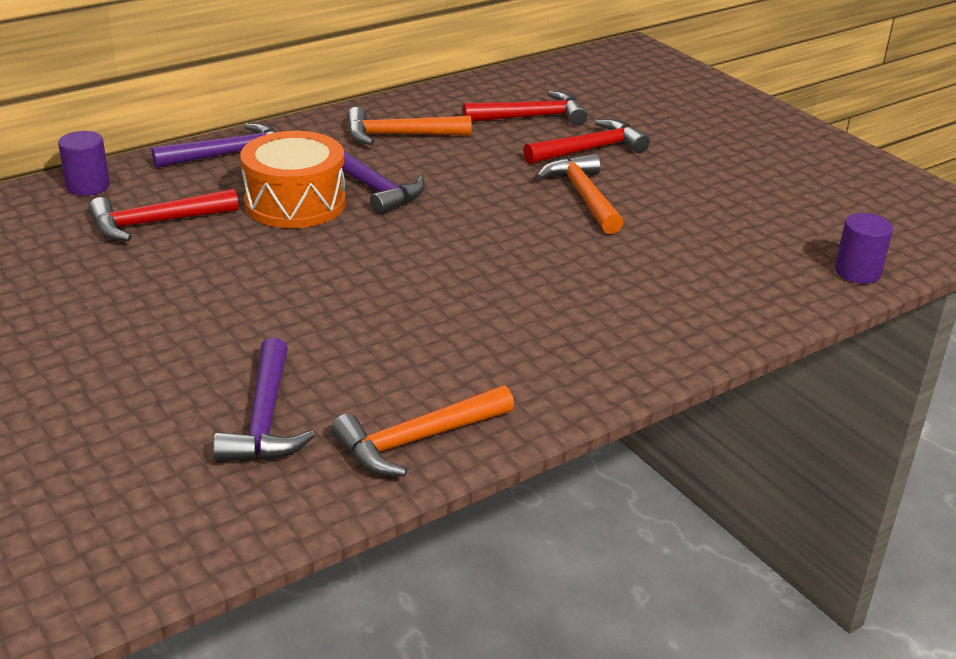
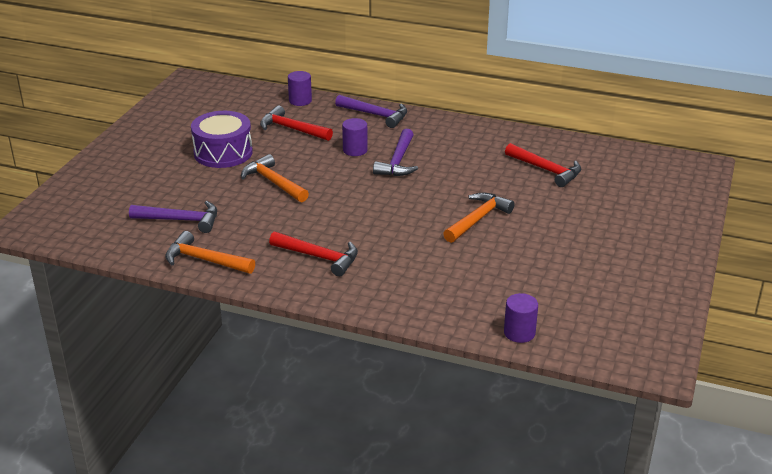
camera: 55 degrees right, 0 degrees up
purple hammer [213,338,315,462] -> purple hammer turned 135 degrees counterclockwise [129,201,217,233]
orange drum [240,131,346,228] -> purple cylinder [342,118,368,156]
orange hammer [347,107,472,145] -> orange hammer moved to [241,154,309,202]
red hammer [523,119,650,164] -> red hammer moved to [269,232,358,277]
none -> purple drum [191,111,253,168]

